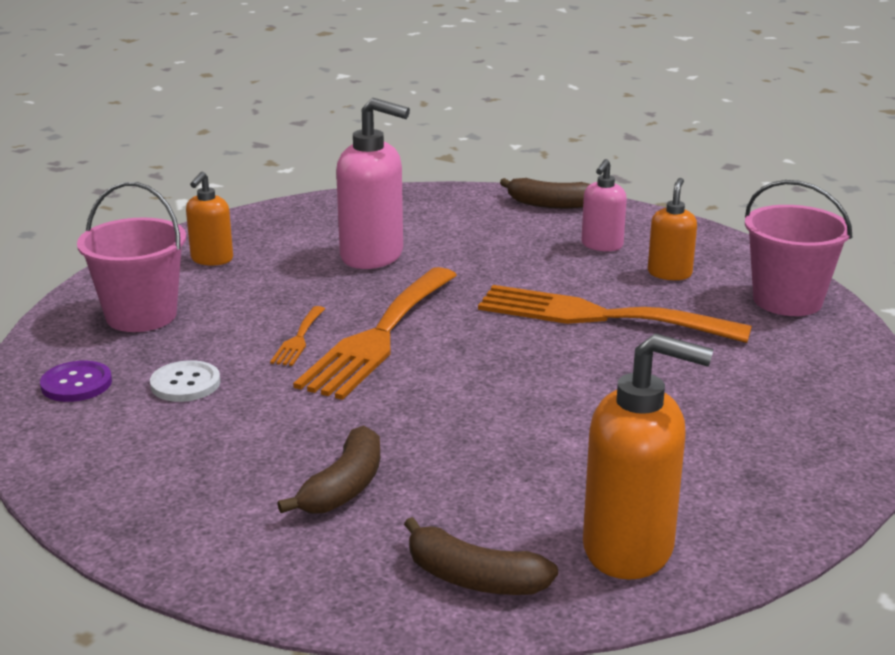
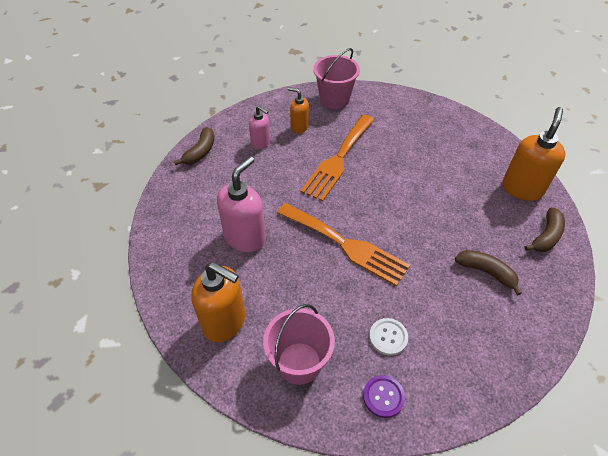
camera: 80 degrees left, 25 degrees up
orange soap dispenser [186,171,233,266] -> orange soap dispenser [191,262,245,342], size x1.75
orange fork [270,306,325,366] -> none

